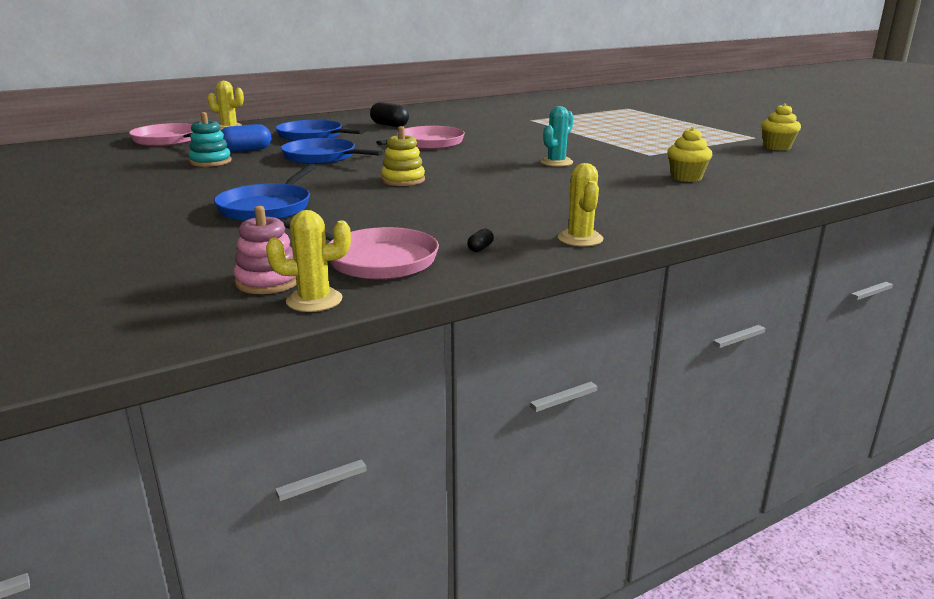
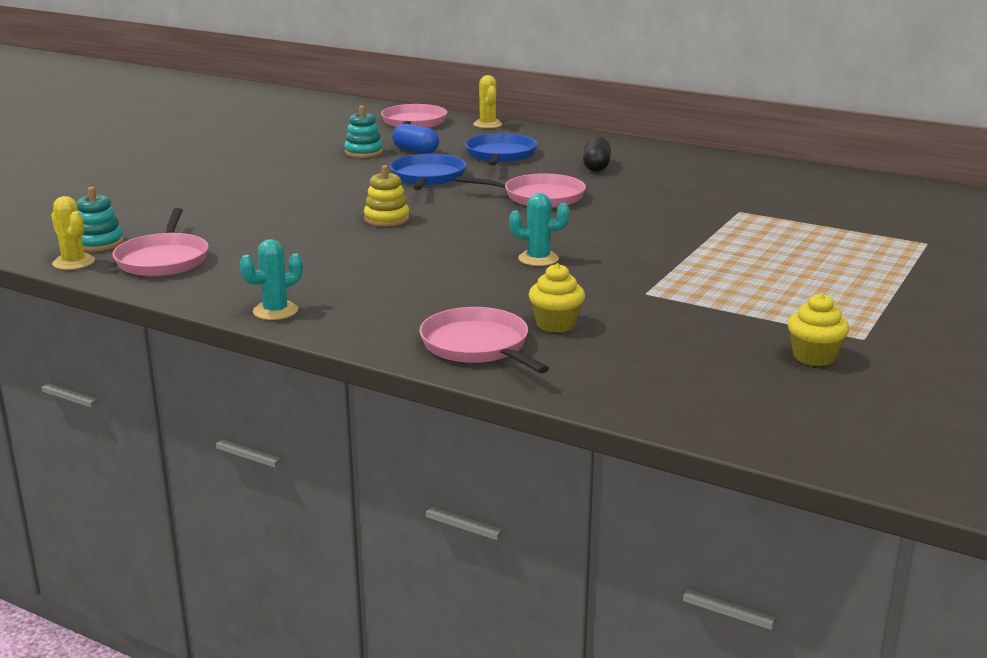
camera: 60 degrees right, 0 degrees up
blue pan [214,164,316,221] -> none
pink stacking toy [234,206,297,294] -> turquoise stacking toy [77,187,124,252]
black capsule [467,229,494,252] -> none
yellow cactus [558,163,604,246] -> turquoise cactus [240,239,303,320]
none -> pink pan [419,307,549,373]

